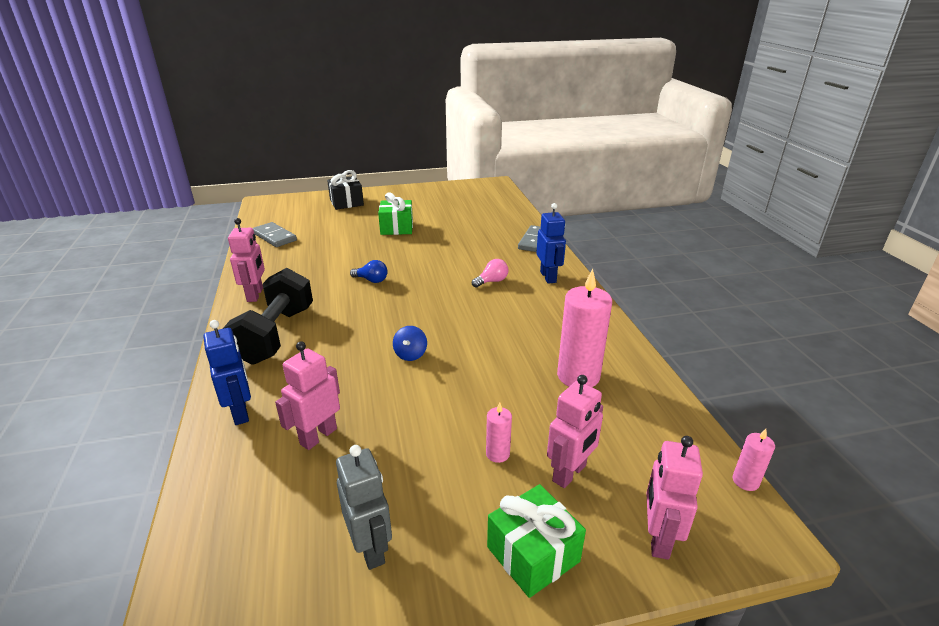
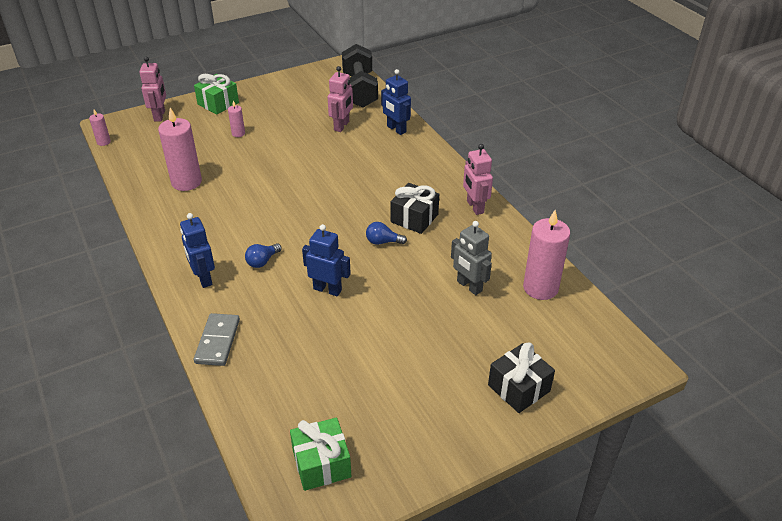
camera: 165 degrees right, 10 degrees up
black dumbbell [222,268,313,365] -> black dumbbell moved to [342,44,378,108]
grey domino [253,222,297,247] -> pink candle [523,210,570,300]
grey robot [336,445,392,570] -> grey robot moved to [451,221,492,295]
green gift [378,192,413,235] -> green gift moved to [290,417,351,491]
blue spinning top [393,326,427,361] -> none
pink light bulb [472,259,508,287] -> blue light bulb [245,243,282,268]
pink robot [547,375,603,488] -> none
none -> blue robot [302,224,351,296]
none -> black gift [391,183,439,234]

